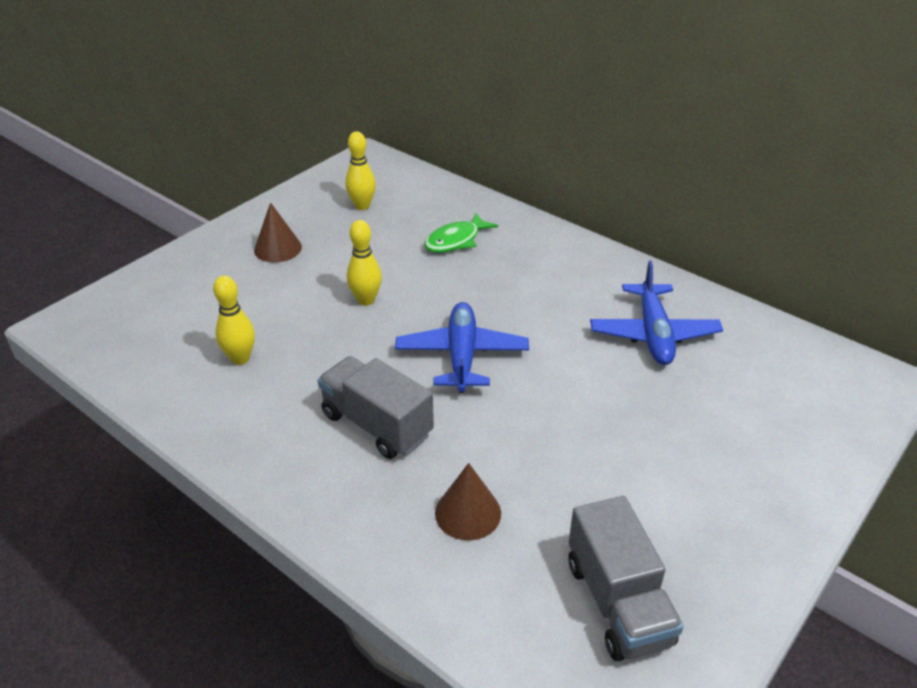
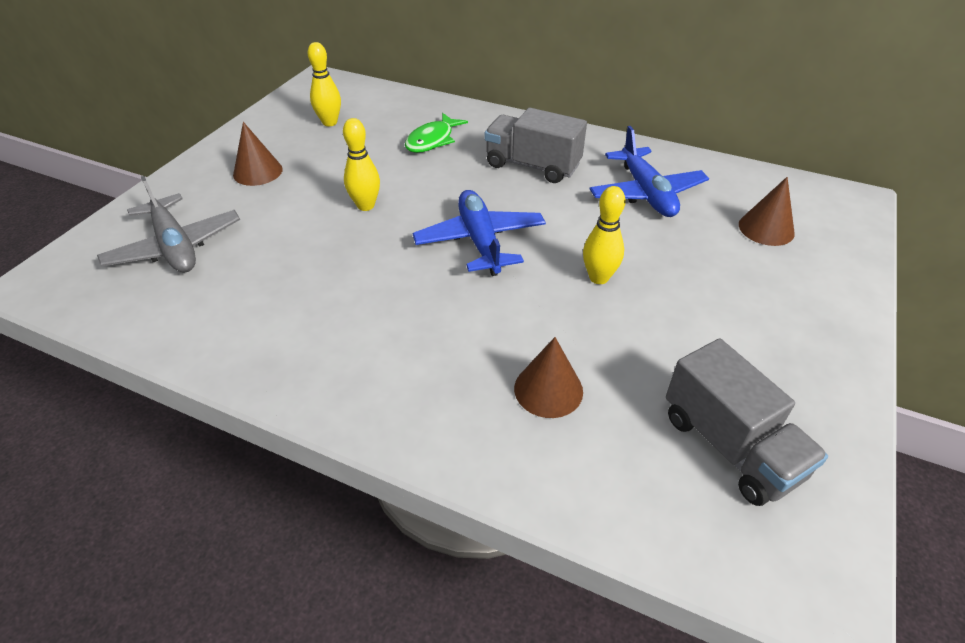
camera: 15 degrees left, 5 degrees up
yellow bowling pin [213,275,255,365] -> yellow bowling pin moved to [583,186,626,284]
grey truck [318,356,434,459] -> grey truck moved to [484,108,587,183]
none -> grey plane [97,176,240,272]
none -> brown cone [739,177,795,246]

